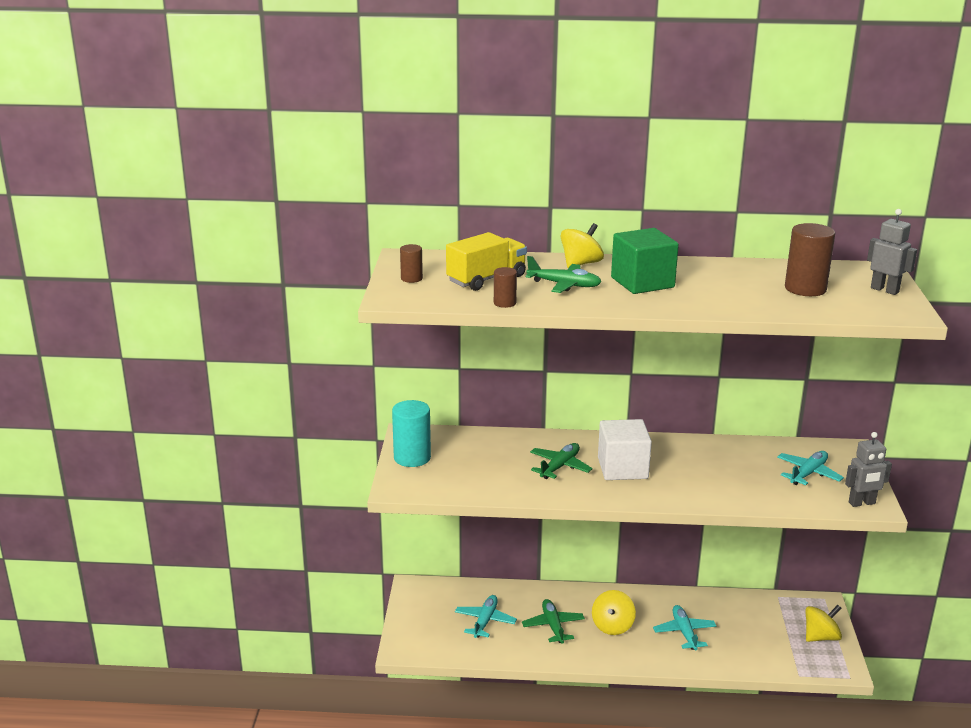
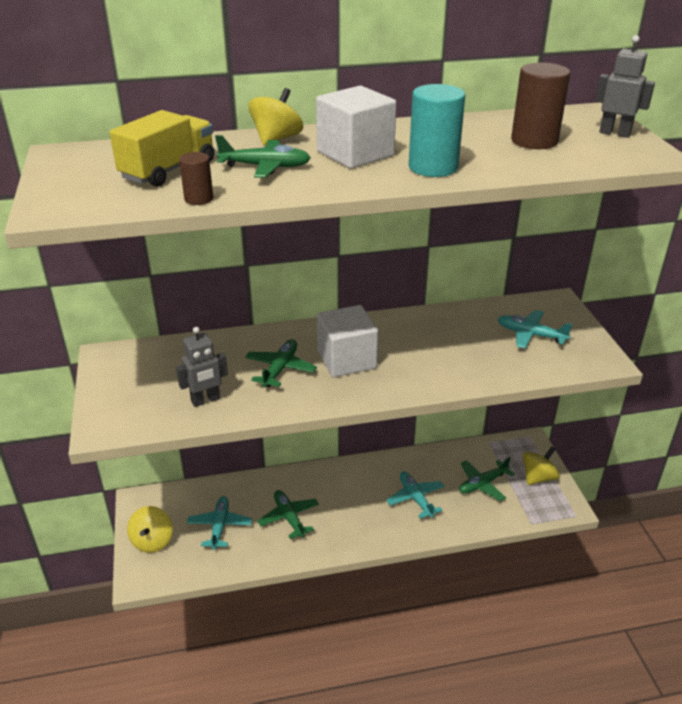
camera: 15 degrees left, 10 degrees up
turquoise cylinder [392,400,431,467] -> turquoise cylinder moved to [409,84,465,177]
brown cylinder [400,244,423,283] -> none
yellow spinning top [592,590,636,635] -> yellow spinning top moved to [127,506,173,553]
green cube [611,228,679,294] -> white cube [316,86,397,169]
turquoise plane [777,451,844,485] -> turquoise plane turned 90 degrees counterclockwise [498,310,573,349]
grey robot [845,432,892,507] -> grey robot moved to [176,327,228,407]
none -> green plane [459,457,515,501]

